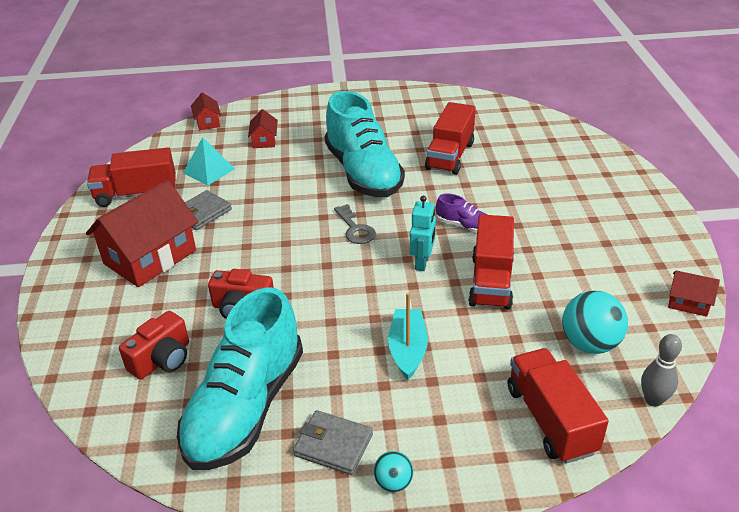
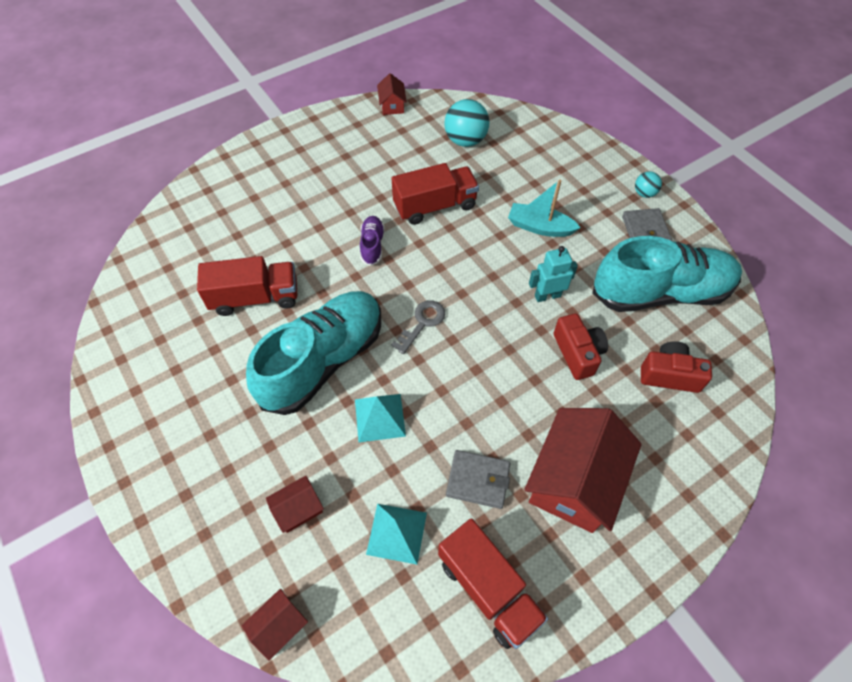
camera: 120 degrees left, 20 degrees up
red house [86,180,198,287] -> red house turned 75 degrees counterclockwise [524,408,642,533]
turquoise boat [388,292,428,380] -> turquoise boat turned 45 degrees clockwise [508,180,581,237]
turquoise robot [410,196,436,271] -> turquoise robot moved to [529,246,578,302]
red truck [508,348,609,464] -> none
grey bowling pin [641,334,682,407] -> none
none -> turquoise pyramid [355,394,406,442]

